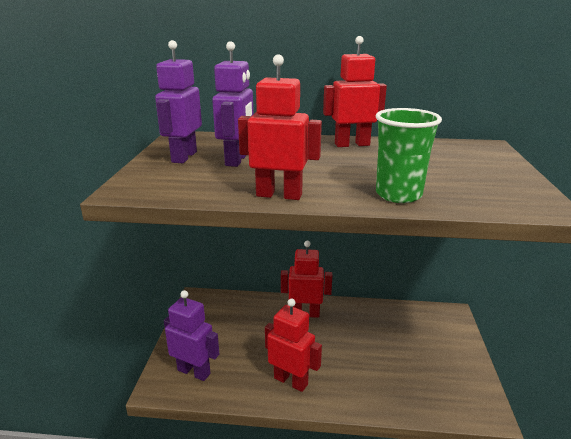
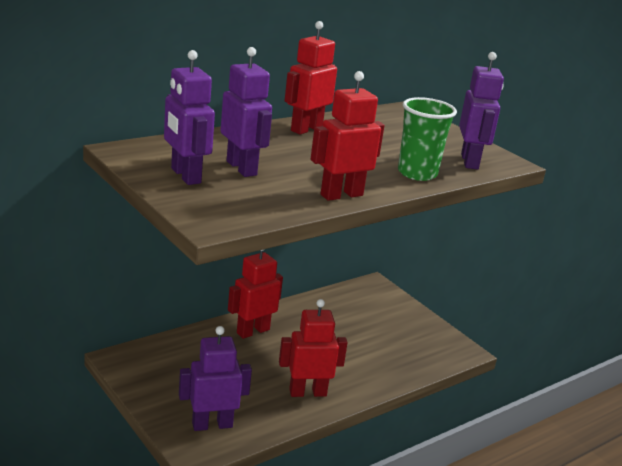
camera: 45 degrees left, 0 degrees up
none -> purple robot [459,52,504,169]

